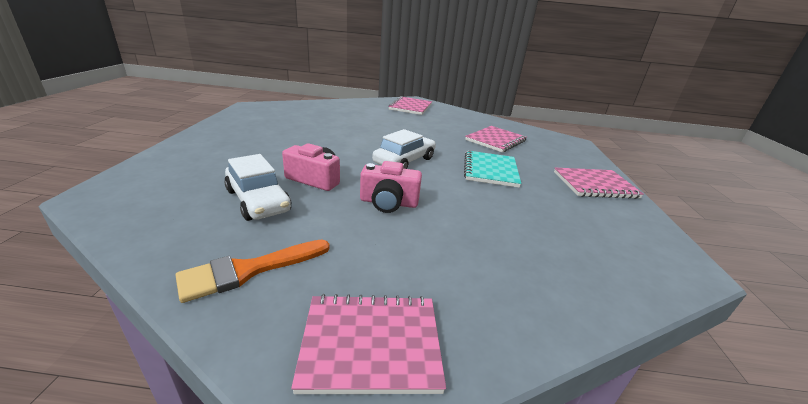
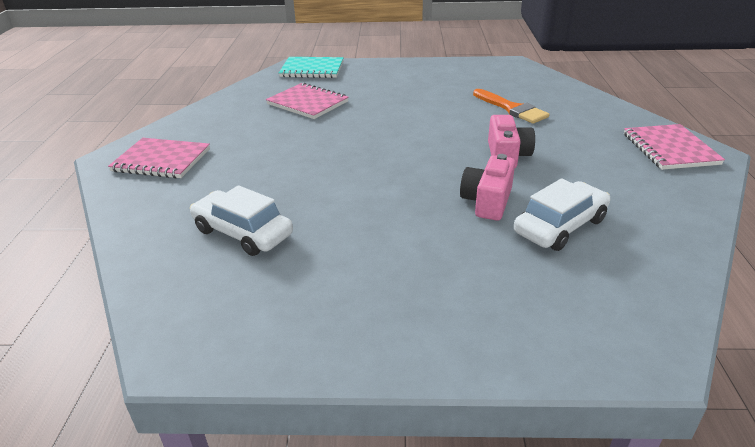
camera: 90 degrees left, 5 degrees up
orange brush [176,240,330,303] -> orange brush moved to [473,89,550,124]
white car [372,129,436,169] -> white car moved to [190,185,293,256]
turquoise notebook [464,150,521,188] -> turquoise notebook moved to [279,57,344,78]
pink notebook [554,168,644,199] -> none

